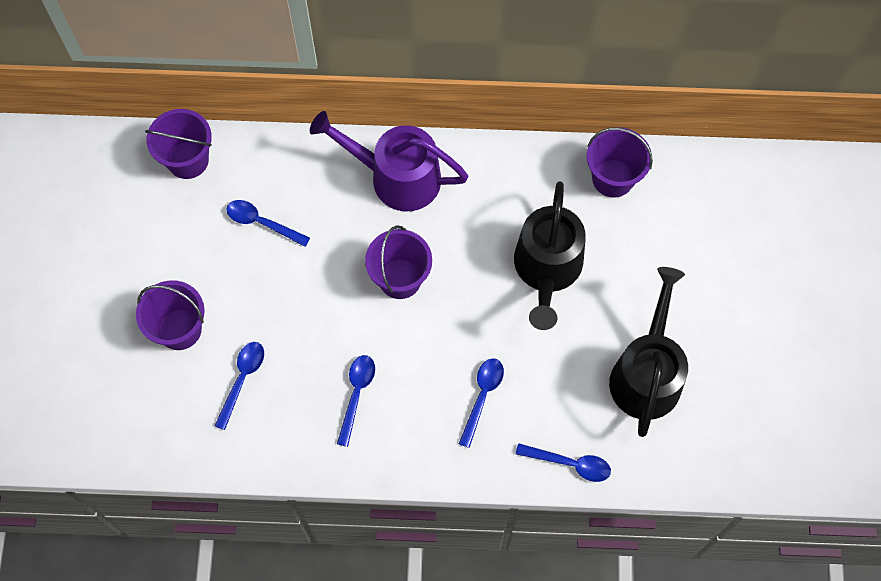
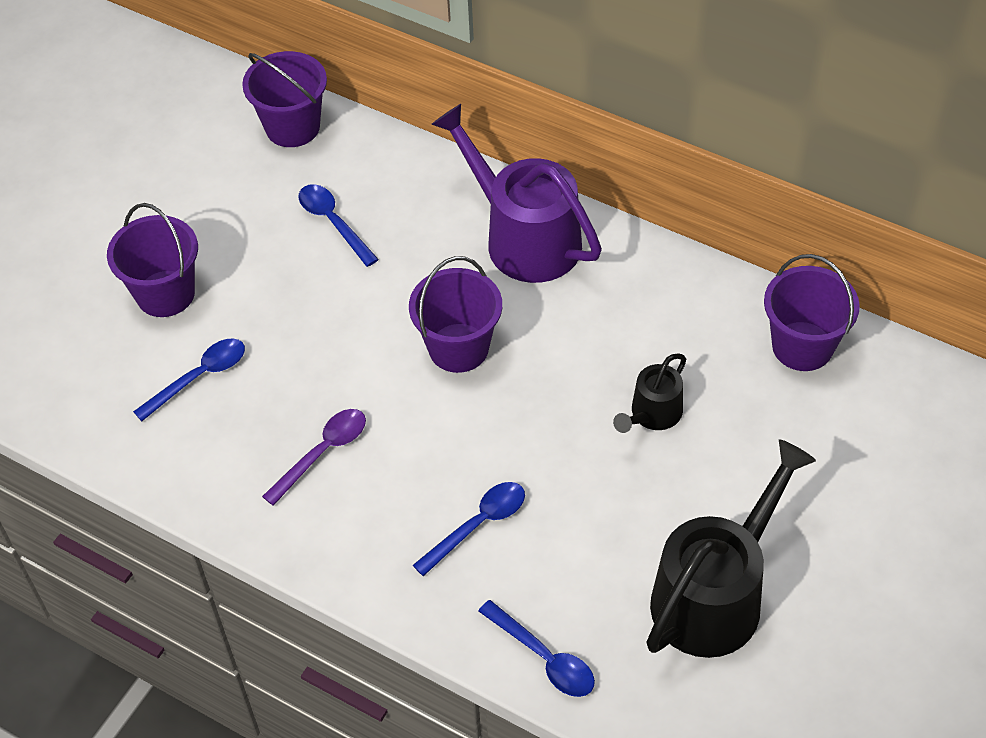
camera: 30 degrees right, 15 degrees down
blue spoon [337,355,375,447] -> purple spoon [262,409,366,506]
black watering can [514,181,586,330] -> black watering can [613,353,686,433], size x0.51

